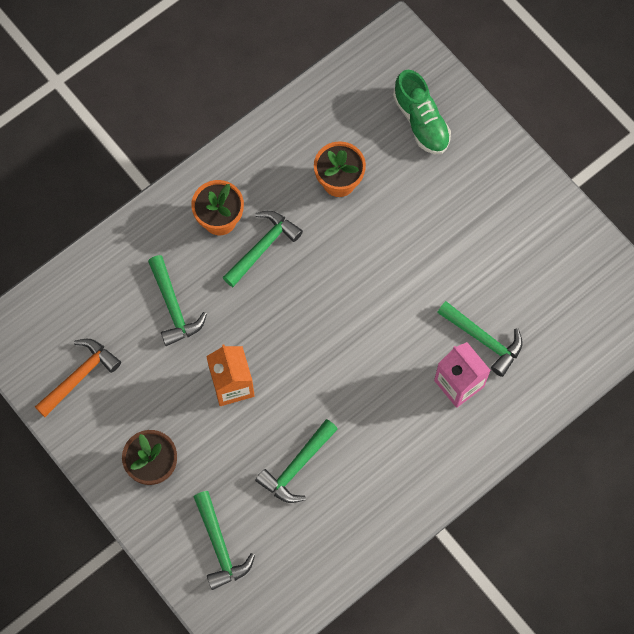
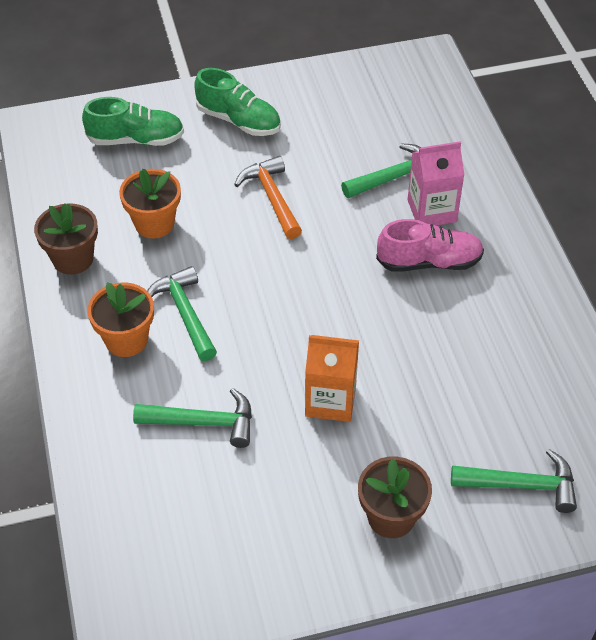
camera: 65 degrees left, 20 degrees down
orange hammer [35,339,121,417] -> orange hammer moved to [234,156,302,239]
green hammer [255,419,338,503] -> none
none -> brown flower pot [34,203,98,275]
none -> green shoe [194,68,281,136]
none -> pink shoe [376,219,484,272]

